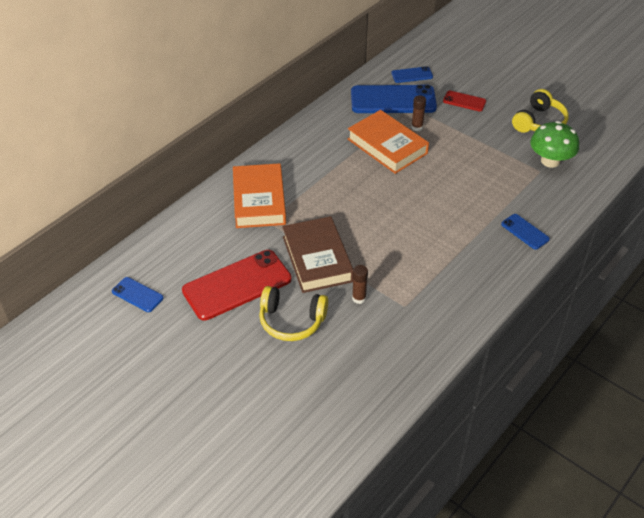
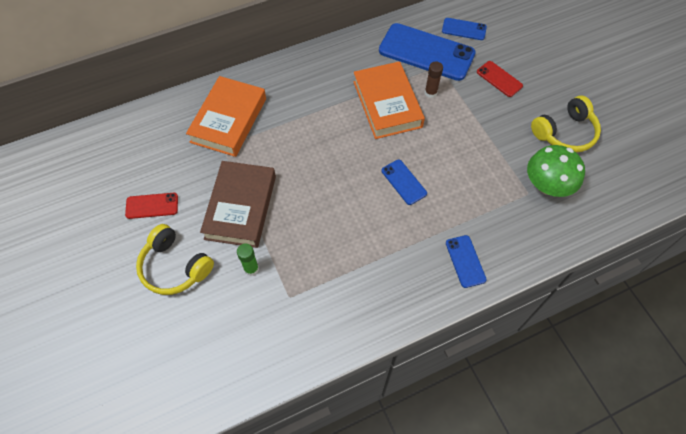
camera: 25 degrees right, 15 degrees up
blue phone [112,277,164,312] -> blue phone moved to [382,160,427,205]
red phone [182,250,292,321] -> red phone [125,193,178,219], size x0.48
brown glue stick [352,265,368,304] -> green glue stick [237,244,259,276]

